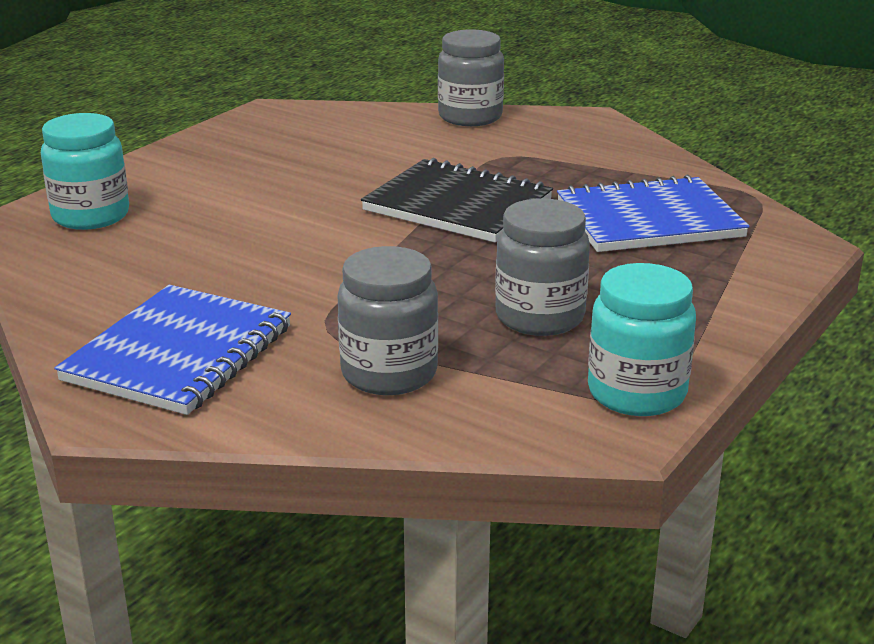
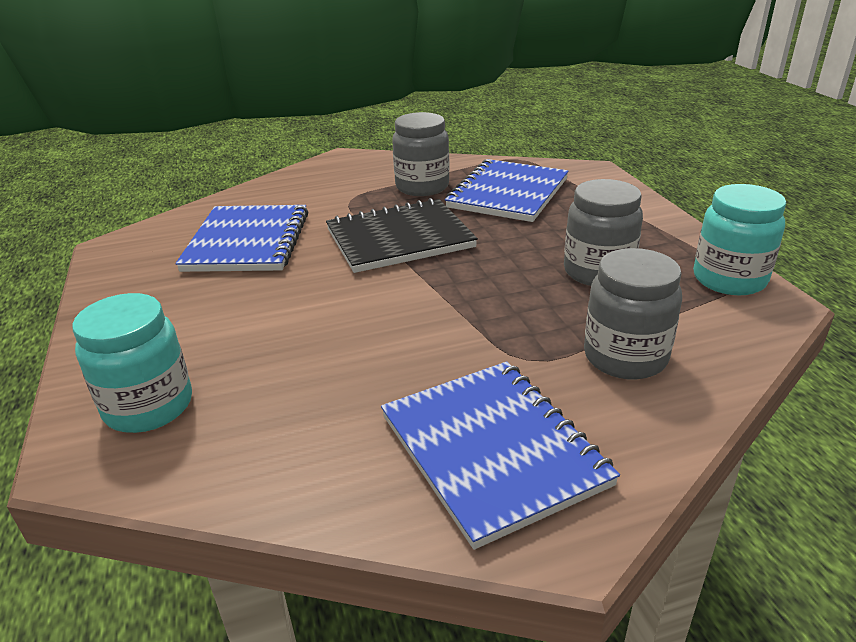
camera: 50 degrees left, 5 degrees up
grey jar [438,29,504,126] -> grey jar moved to [392,112,450,196]
none -> blue notebook [175,205,308,272]

